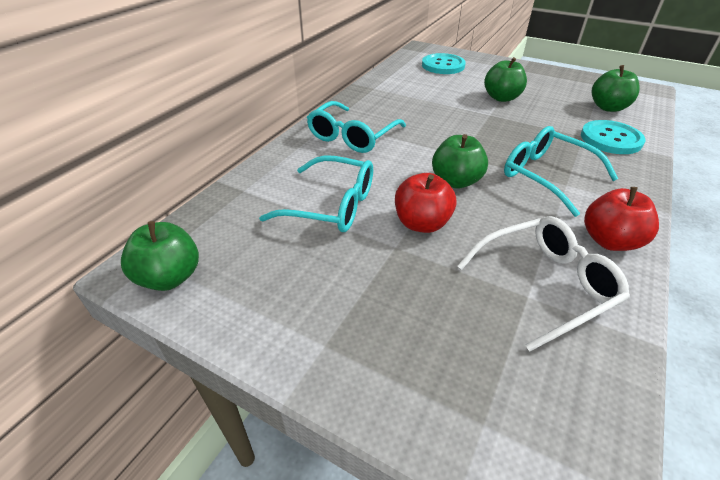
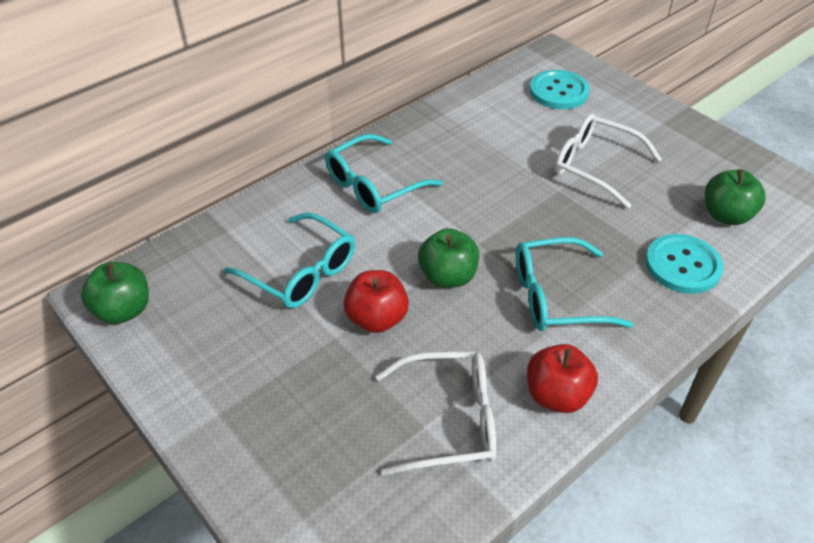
camera: 20 degrees right, 5 degrees up
green apple [484,57,527,102] -> white glasses [555,113,662,209]
turquoise glasses [504,126,618,217] -> turquoise glasses turned 75 degrees counterclockwise [516,237,634,331]

